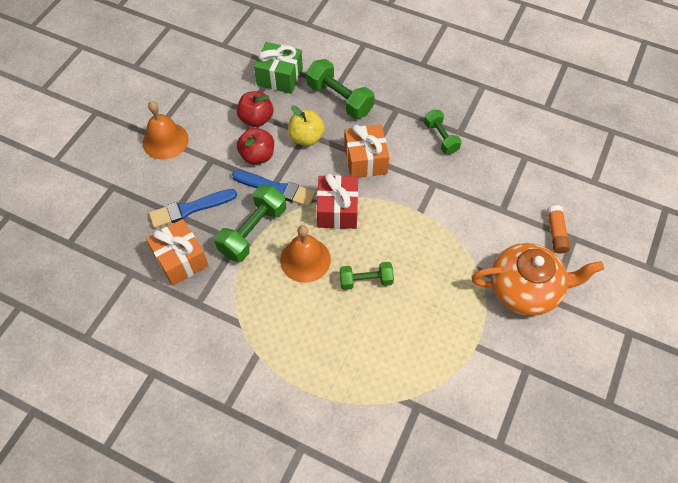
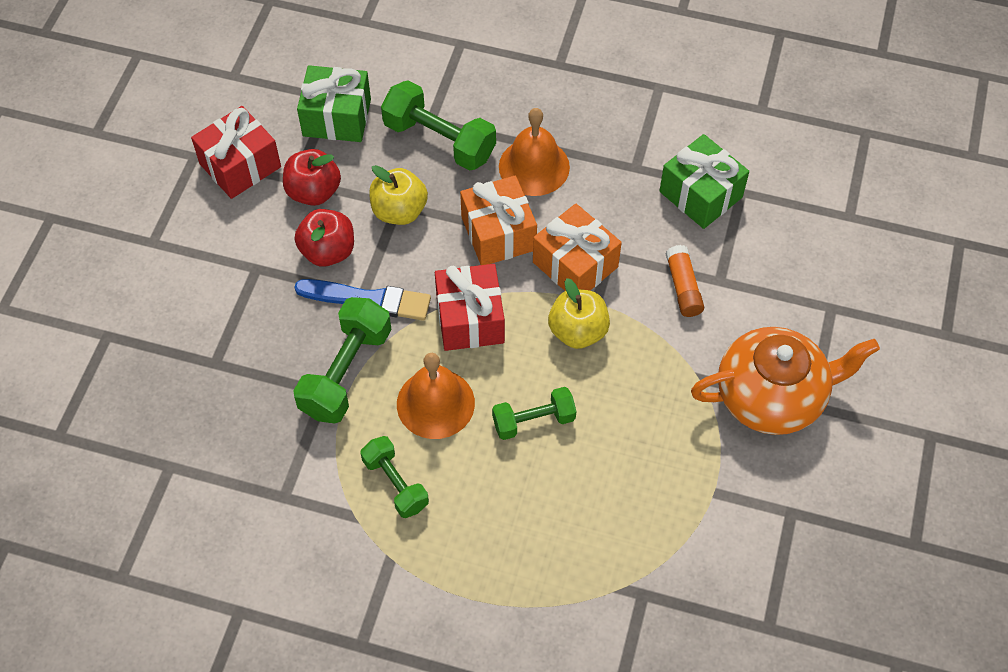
camera: 10 degrees left, 0 degrees up
orange bell [143,101,189,160] -> orange bell moved to [499,108,570,196]
orange gift [146,219,209,286] -> orange gift moved to [533,203,622,291]
blue brush [149,189,237,228] -> none
green dumbbell [424,110,462,154] -> green dumbbell moved to [361,436,429,518]
orange glue stick [547,205,570,254] -> orange glue stick moved to [666,245,704,317]
none -> red gift [191,106,281,199]
none -> yellow apple [548,278,610,349]
none -> green gift [659,134,749,229]

